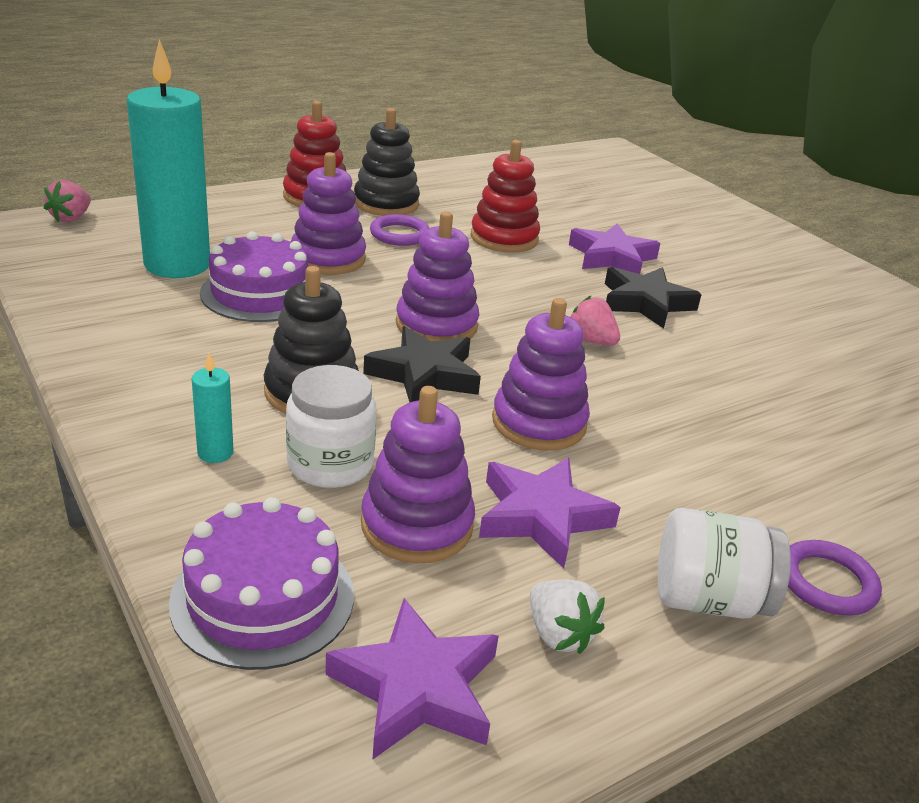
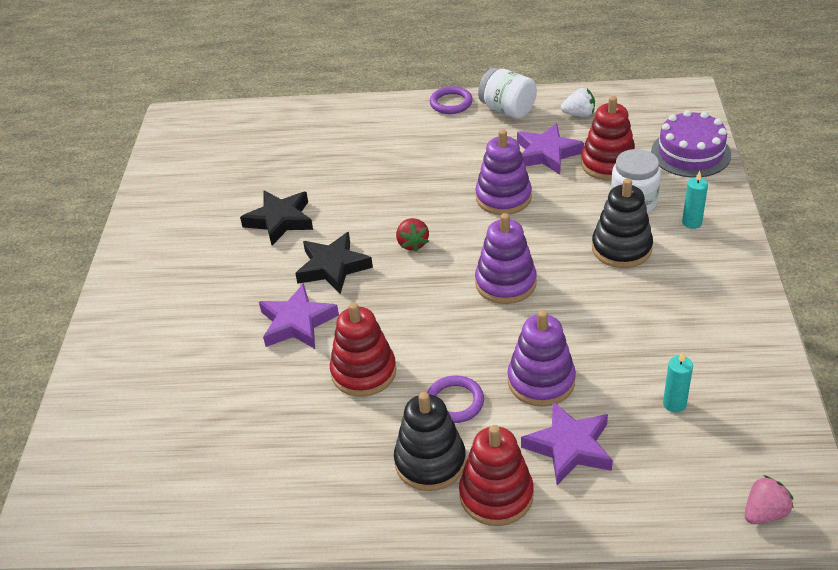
camera: 140 degrees left, 10 degrees up
turquoise candle [127,40,210,278] -> turquoise candle [663,352,693,413], size x0.40
purple cake [200,231,308,322] -> none
purple star [325,598,499,760] -> purple star moved to [521,401,613,485]
purple stacking toy [361,386,475,563] -> red stacking toy [581,96,635,181]
black star [363,326,481,403] -> black star moved to [240,191,313,245]
white strawberry [530,579,605,654] -> white strawberry turned 90 degrees clockwise [561,88,595,117]
pink strawberry [571,296,620,346] -> red strawberry [396,218,429,252]

